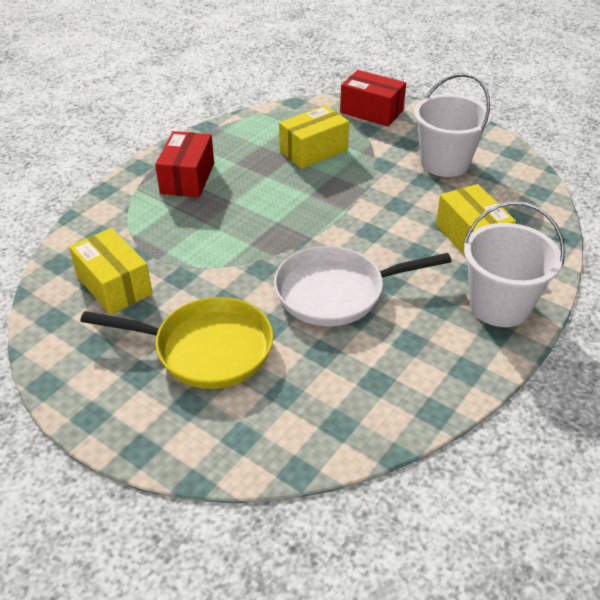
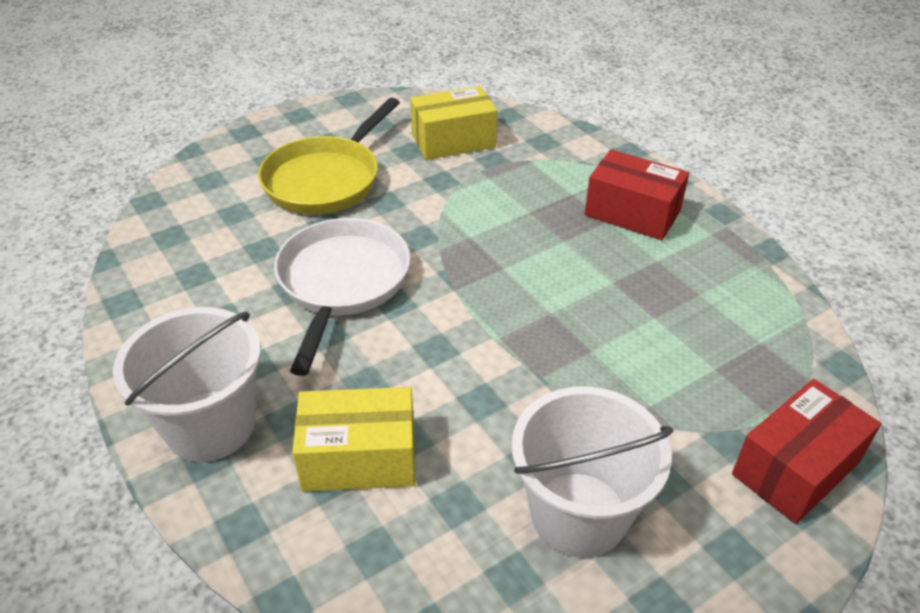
camera: 110 degrees right, 0 degrees up
yellow box [279,105,349,169] -> none

